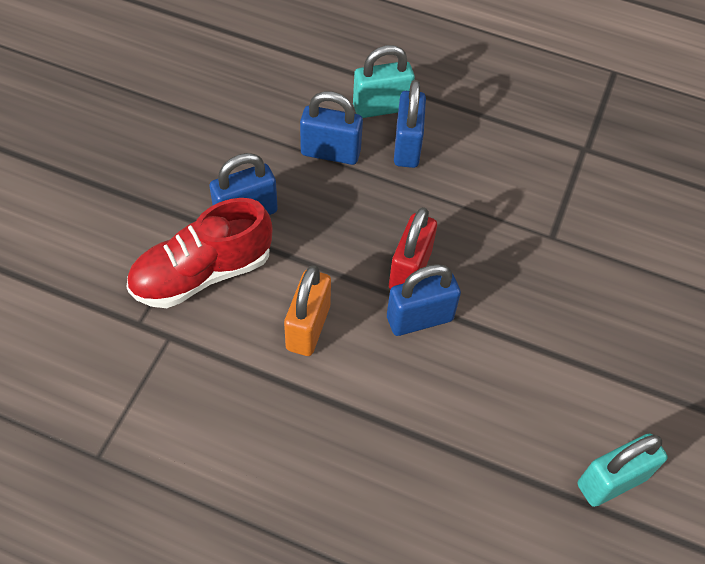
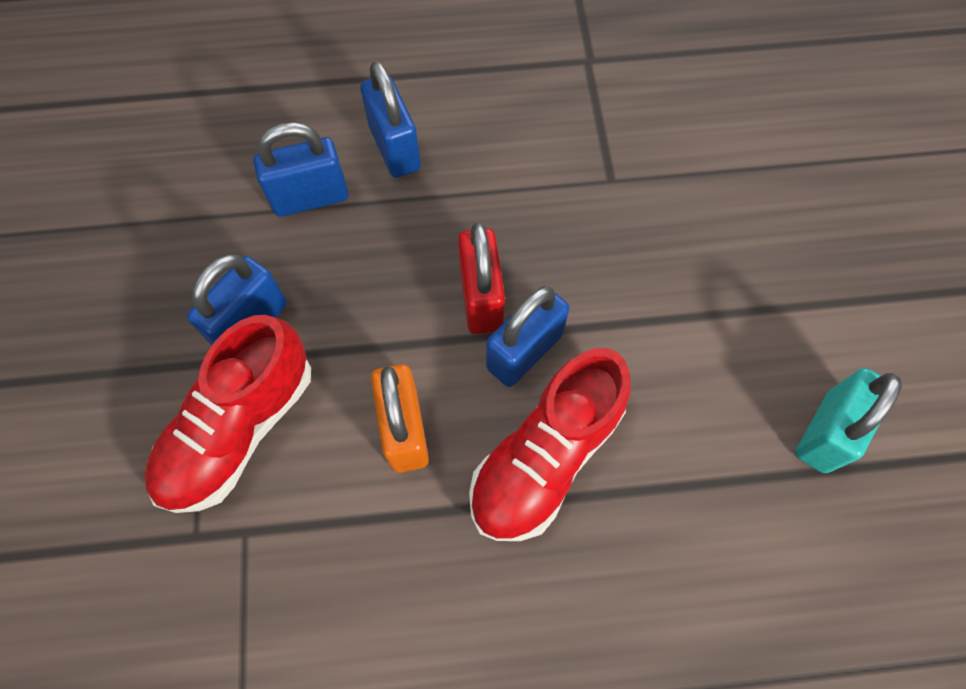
camera: 25 degrees left, 10 degrees up
turquoise padlock [353,45,415,118] -> none
none -> red shoe [469,348,631,541]

